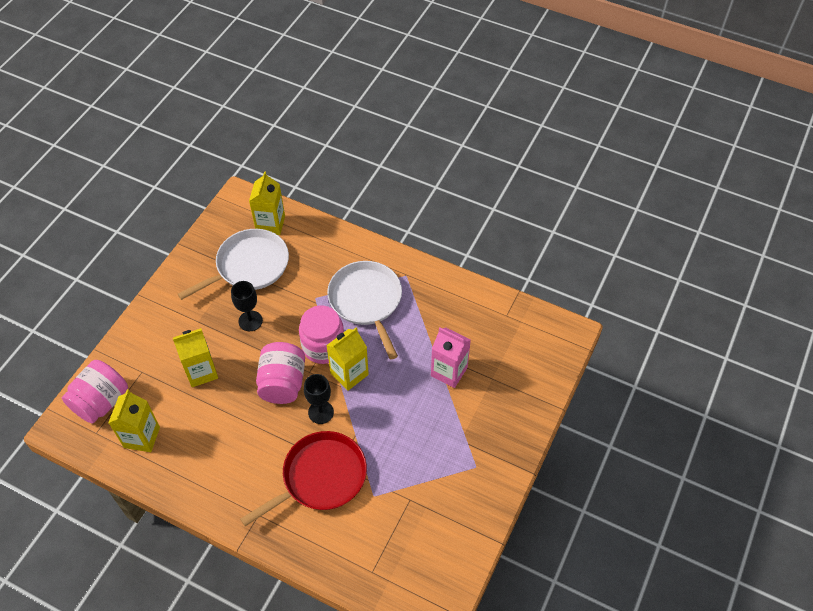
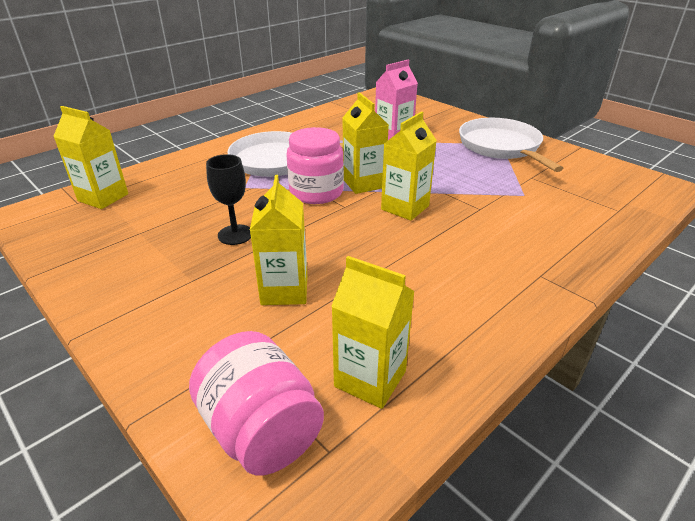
camera: 70 degrees left, 20 degrees down
white pan [178,229,289,300] -> white pan moved to [459,118,563,172]
red pan [240,431,367,526] -> none
pink jar [256,342,305,404] -> none
black goblet [304,374,334,424] -> yellow carton [381,112,437,221]

